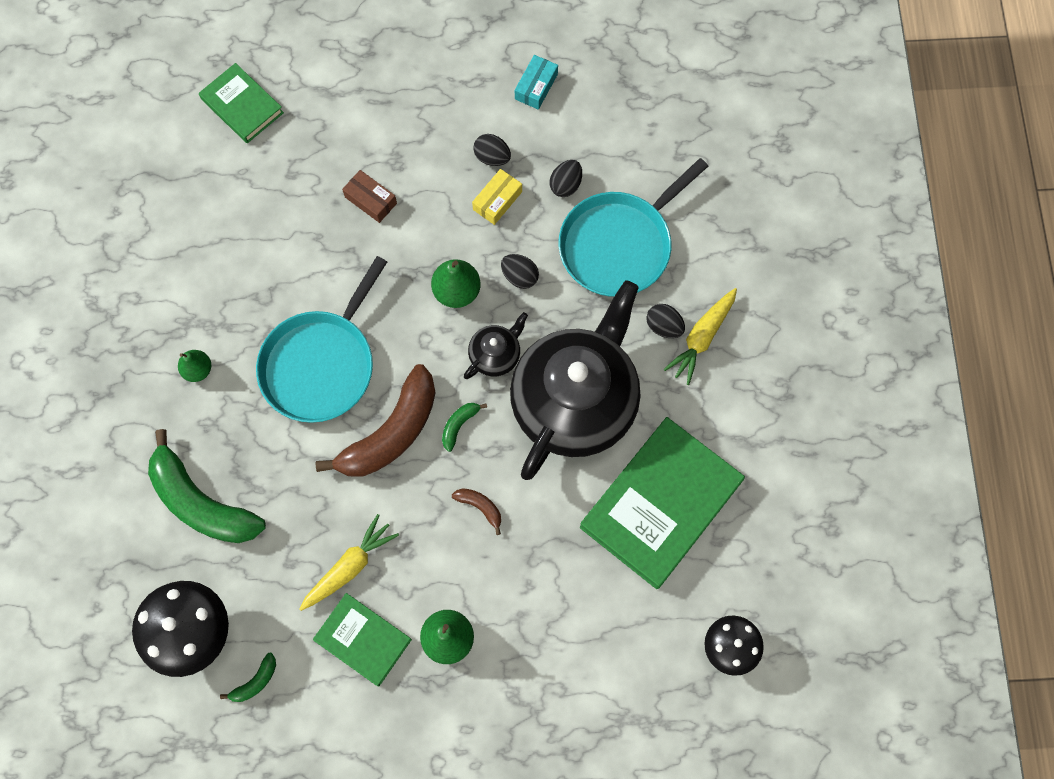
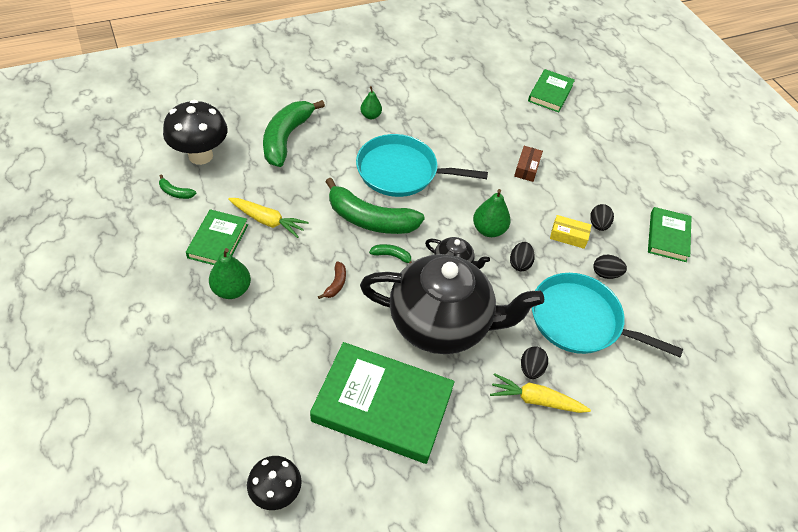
camera: 65 degrees right, 20 degrees down
brown banana [316,364,435,477] -> green banana [325,178,425,234]
turquoise box [515,55,558,110] -> green book [648,207,692,262]

